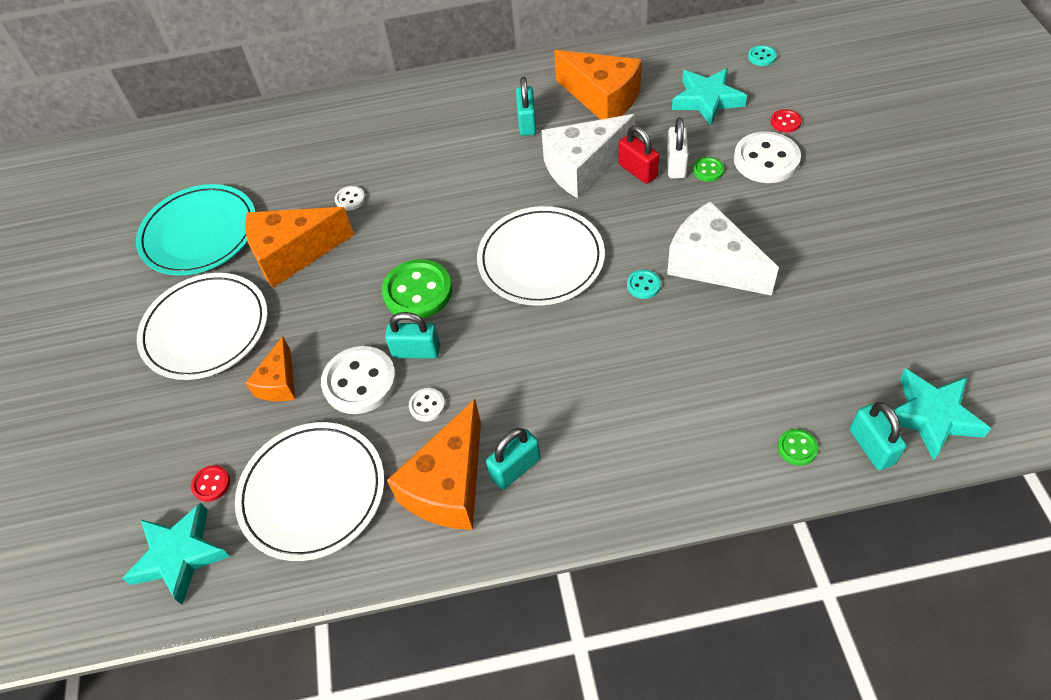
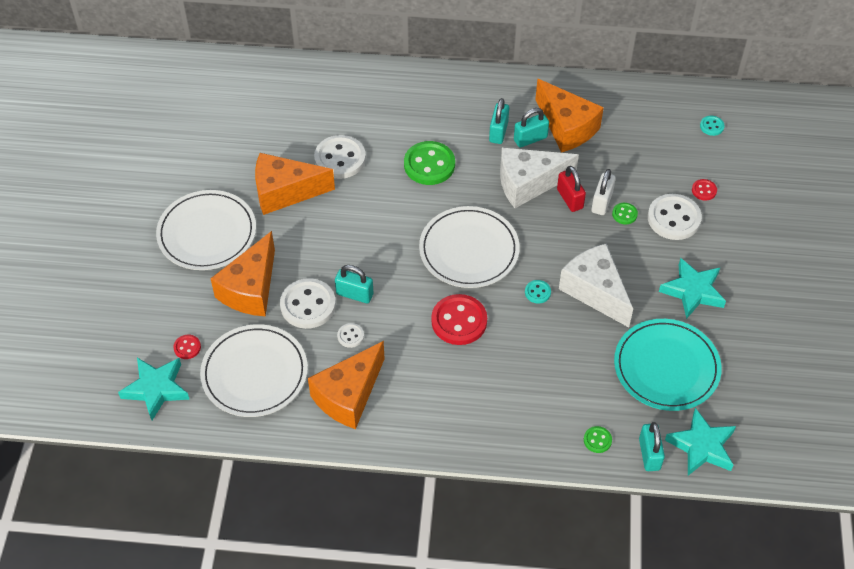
camera: 10 degrees right, 0 degrees up
turquoise plate [136,184,256,275] -> turquoise plate moved to [614,319,722,411]
orange cheese [246,336,295,401] -> orange cheese [210,231,275,316], size x1.76
white button [335,186,365,211] -> white button [314,135,366,179], size x2.10
green button [382,259,452,319] -> green button moved to [404,141,455,185]
turquoise padlock [486,428,540,490] -> turquoise padlock moved to [514,108,549,148]
turquoise star [672,68,747,125] -> turquoise star moved to [659,258,726,319]
none -> red button [431,294,487,345]

